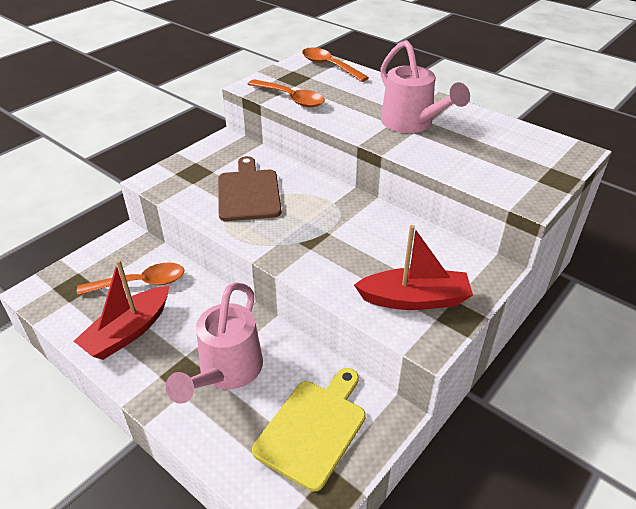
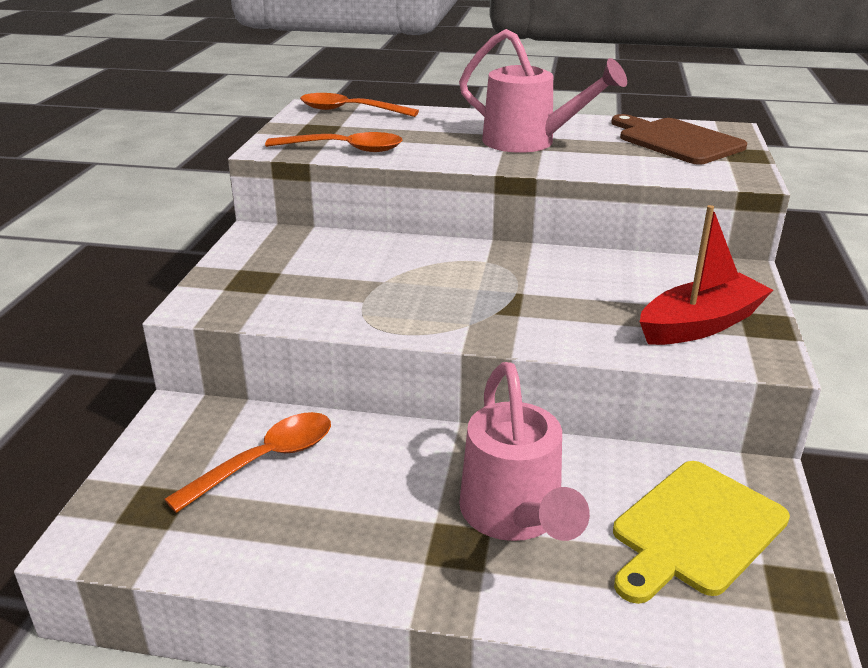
camera: 30 degrees left, 10 degrees down
red boat [73,260,169,360] -> none
brown cutting board [218,156,281,221] -> brown cutting board moved to [611,114,747,165]
yellow cutting board [252,368,366,491] -> yellow cutting board turned 135 degrees counterclockwise [613,461,790,604]

